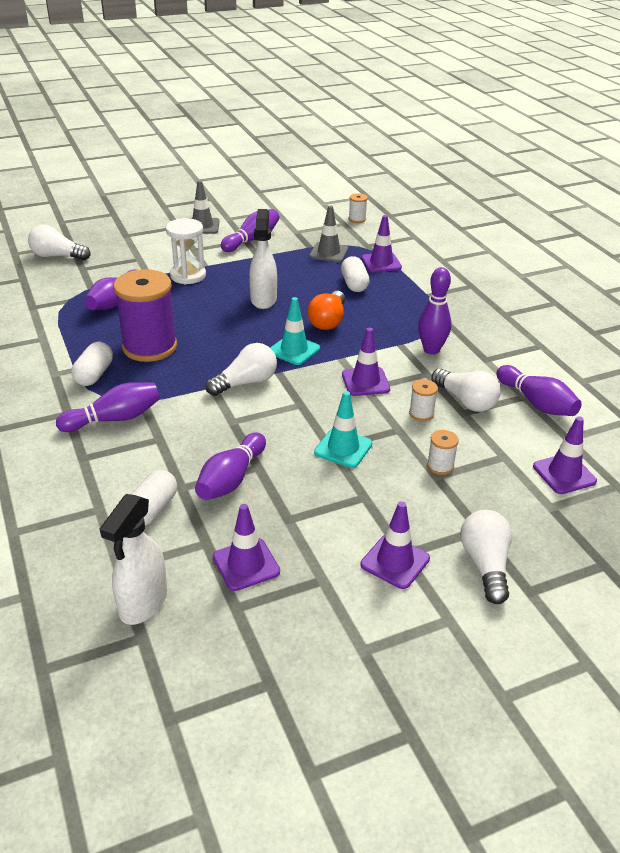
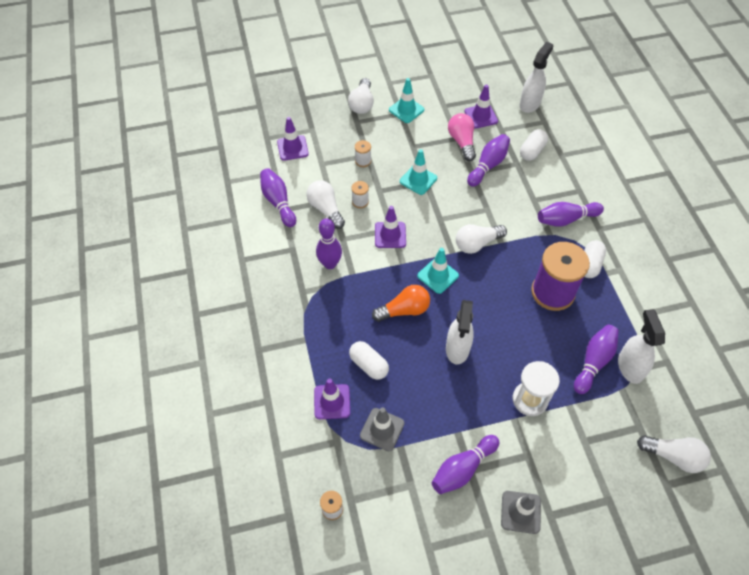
camera: 170 degrees left, 20 degrees up
orange light bulb [308,291,345,330] -> orange light bulb turned 45 degrees clockwise [372,285,430,322]
white capsule [341,256,370,292] -> white capsule turned 45 degrees counterclockwise [349,341,389,380]
purple traffic cone [361,501,430,589] -> turquoise traffic cone [389,78,424,123]
none -> pink light bulb [448,113,476,161]
none -> white spray bottle [618,309,665,384]

